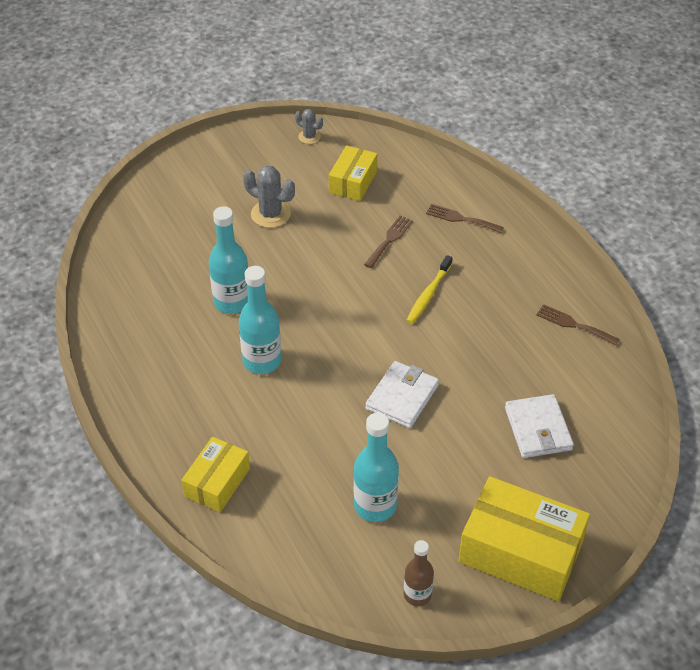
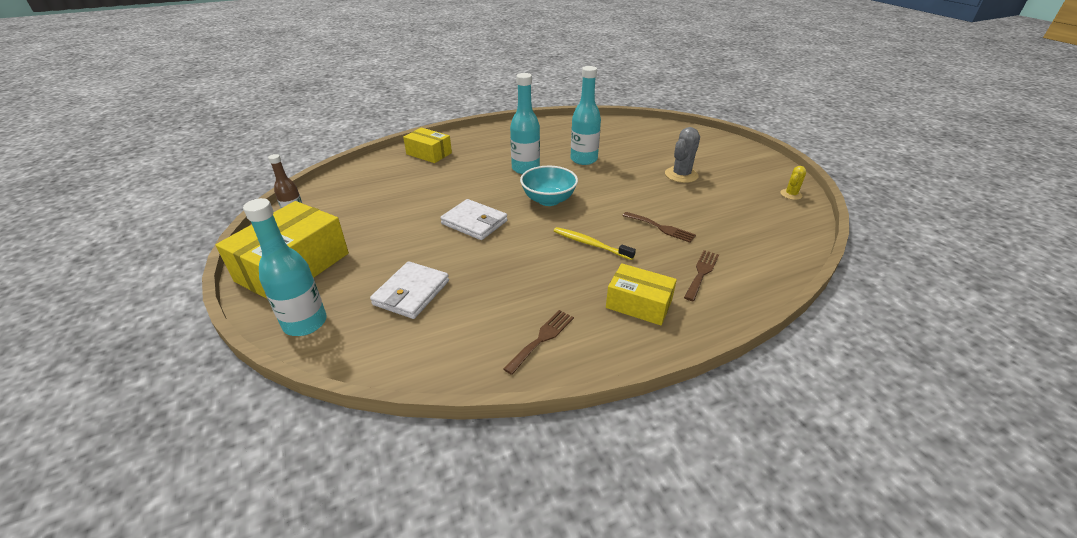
camera: 95 degrees right, 10 degrees down
grey cactus [295,109,323,144] -> yellow cactus [780,166,806,200]
yellow box [329,145,377,201] -> yellow box moved to [606,263,677,325]
turquoise bottle [354,412,399,522] -> turquoise bottle moved to [243,198,327,336]
white wallet [505,394,574,458] -> white wallet turned 60 degrees counterclockwise [370,261,449,319]
none -> turquoise bowl [520,166,578,206]

